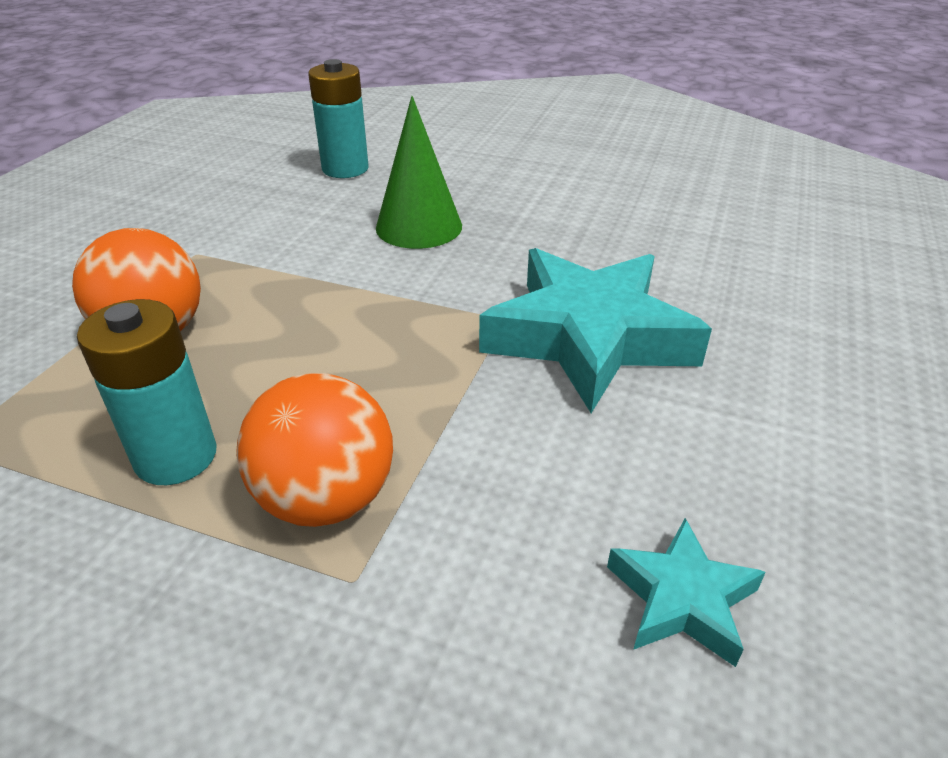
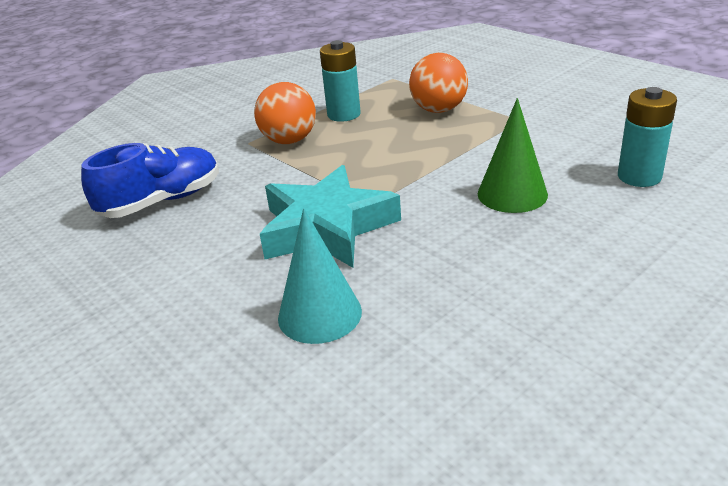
camera: 120 degrees right, 5 degrees down
turquoise star [607,518,766,667] -> blue shoe [81,143,219,218]
none -> turquoise cone [278,208,362,344]

